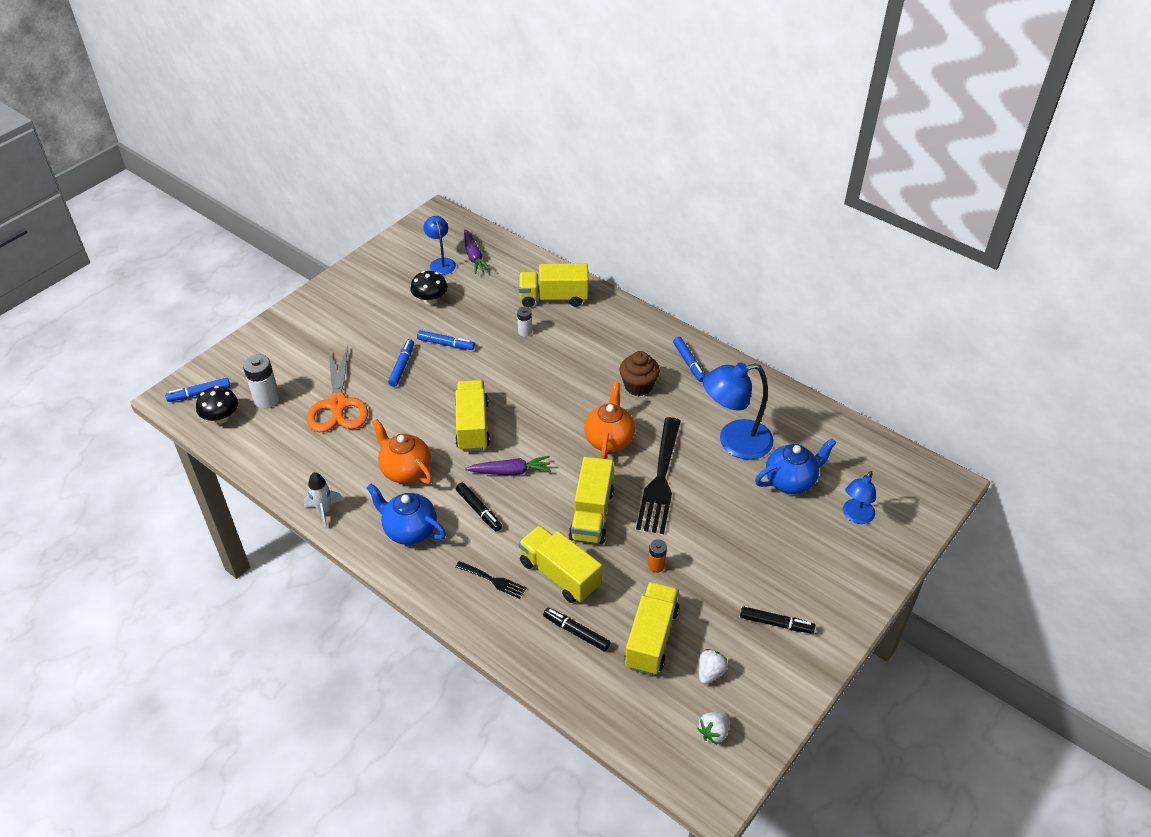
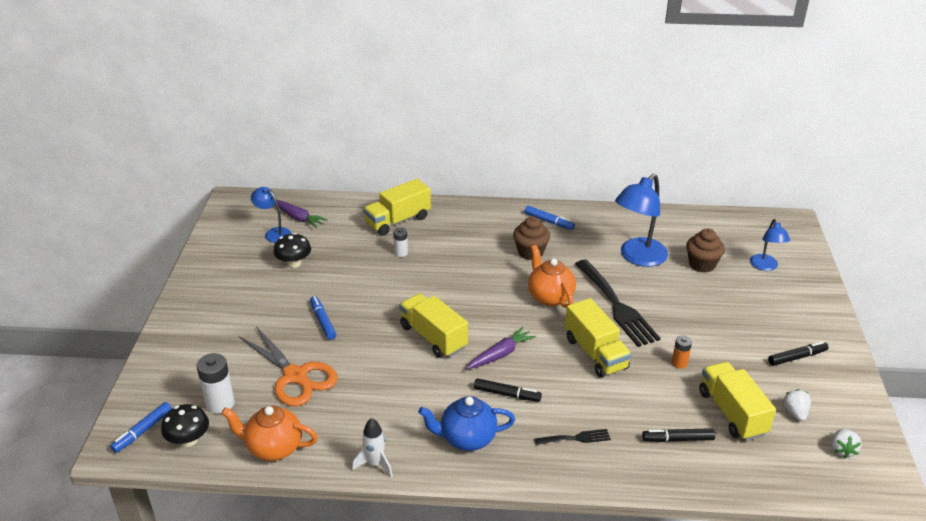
camera: 35 degrees left, 10 degrees down
orange teapot [372,419,433,484] -> orange teapot moved to [221,406,318,461]
blue marker [417,330,475,350] -> none
yellow truck [518,525,602,603] -> none
blue teapot [755,438,836,494] -> brown cupcake [686,228,725,273]

